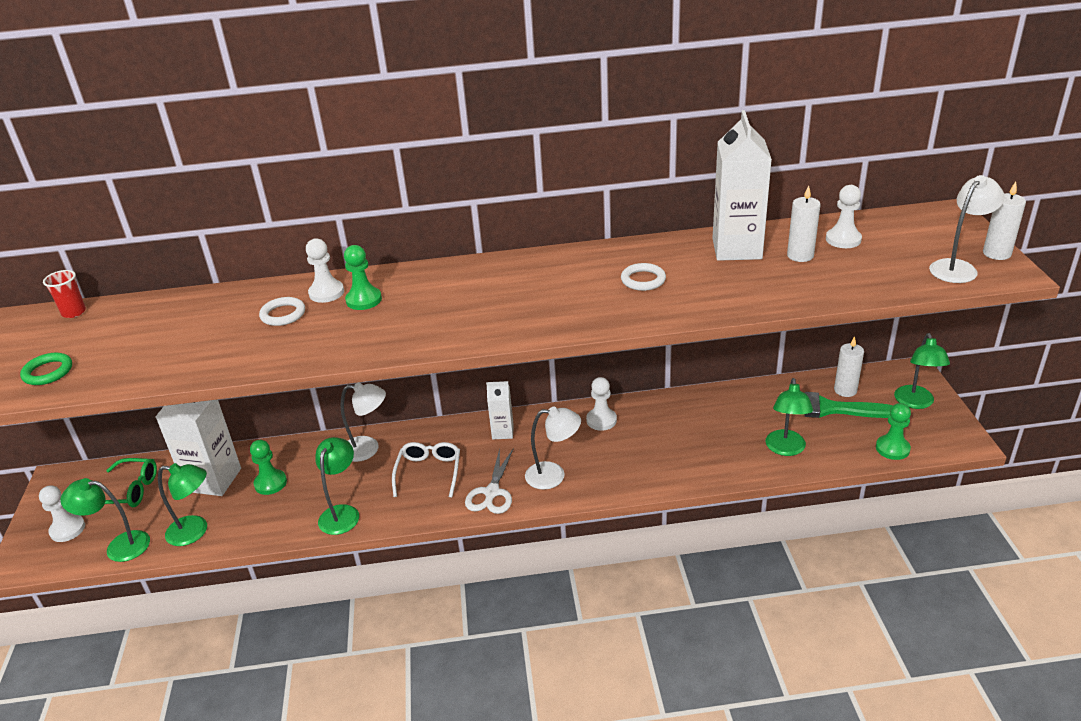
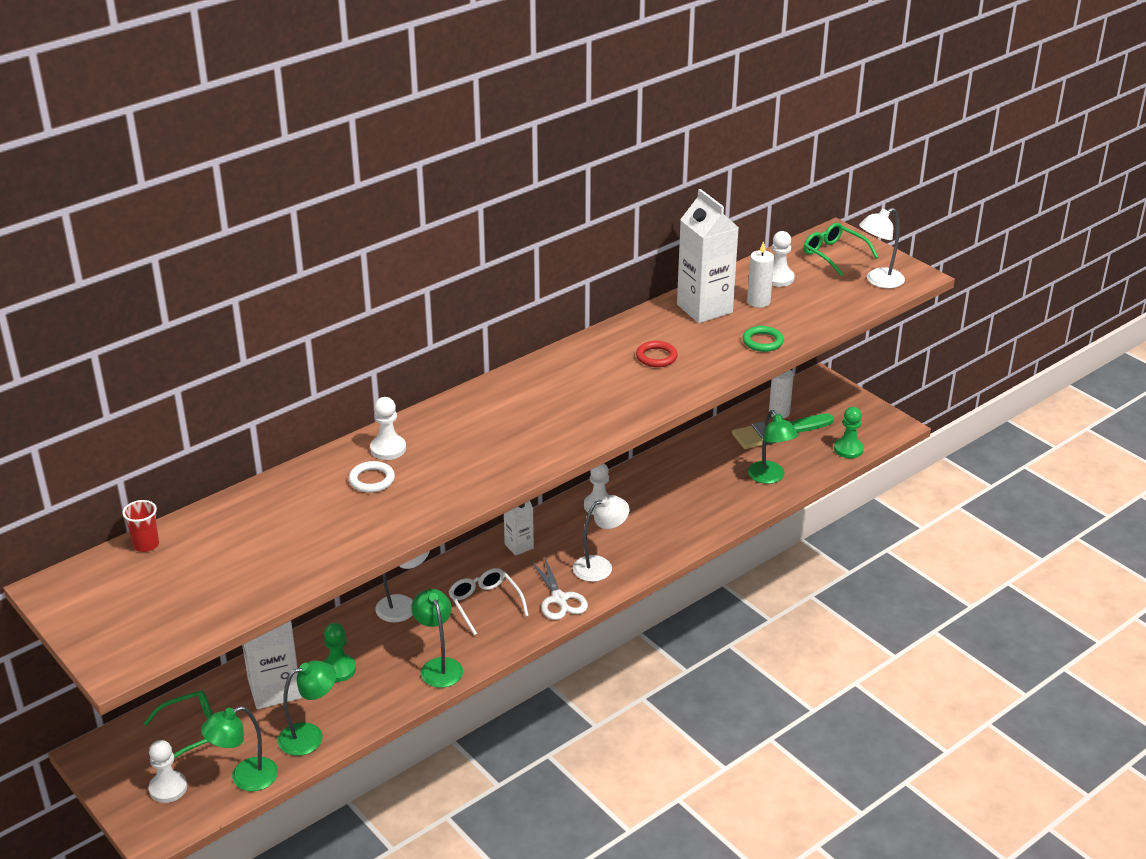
camera: 35 degrees left, 0 degrees up
green ring [20,353,72,385] -> green ring moved to [742,326,784,352]
green pawn [344,245,382,310] -> none
white ring [621,263,666,291] -> red ring [636,341,678,367]
green lamp [894,333,950,409] -> none
white lamp [929,175,1004,283] -> white lamp turned 135 degrees counterclockwise [859,208,905,288]
white candle [983,182,1026,260] -> none
none -> green glasses [803,223,878,276]

